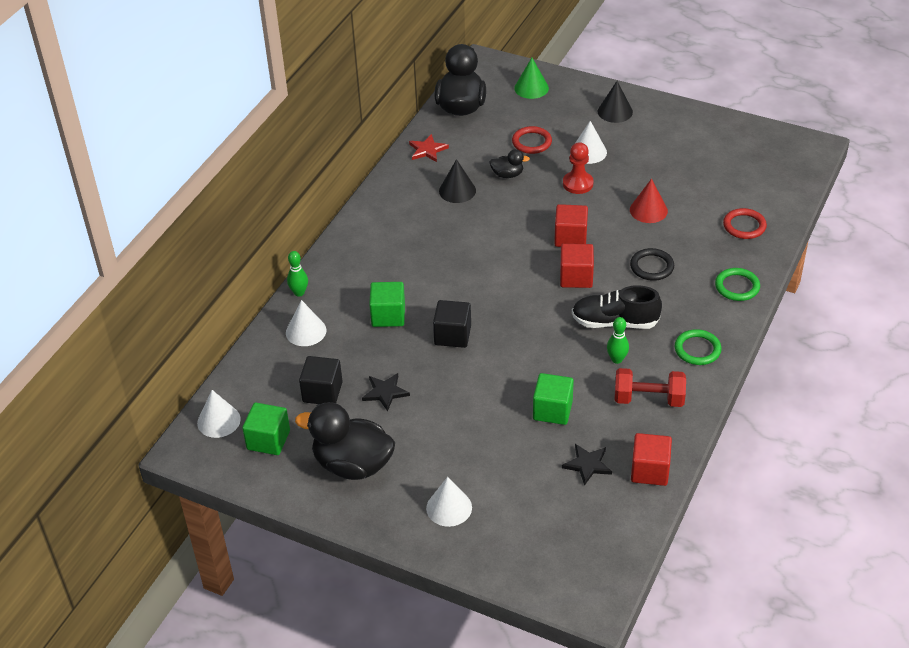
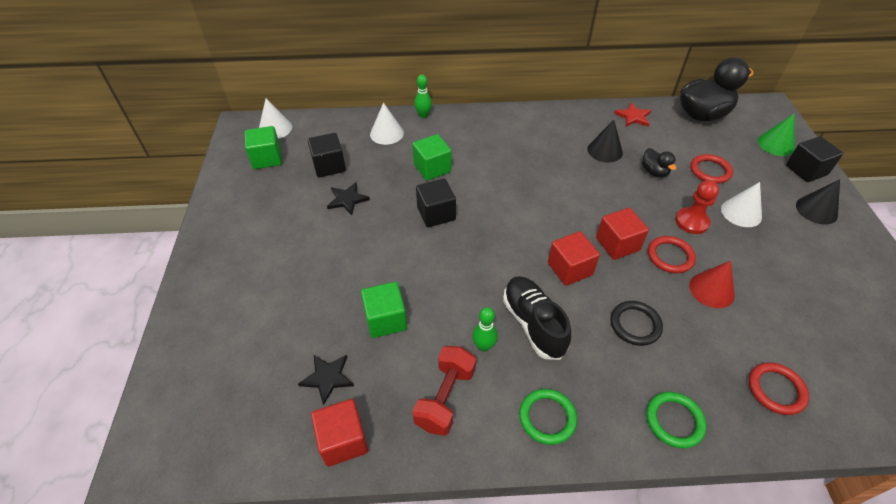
camera: 60 degrees right, 5 degrees up
black duck [295,402,395,480] -> none
white cone [426,477,472,527] -> none
red dumbbell [615,368,686,407] -> red dumbbell turned 45 degrees clockwise [412,346,476,436]
none -> red ring [648,236,696,273]
none -> black cube [786,136,843,182]

